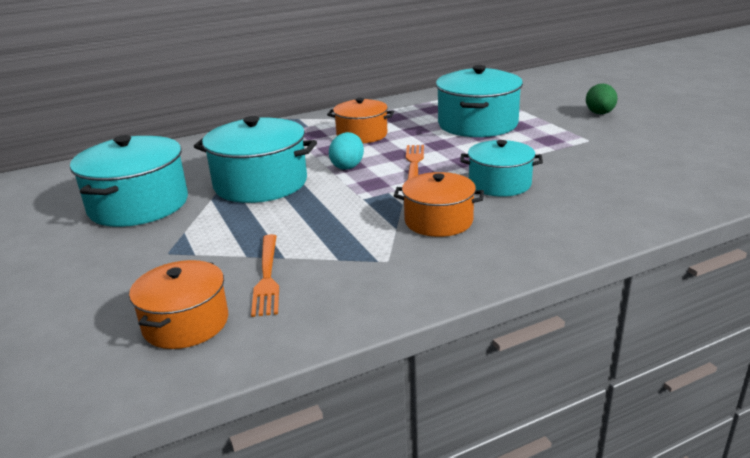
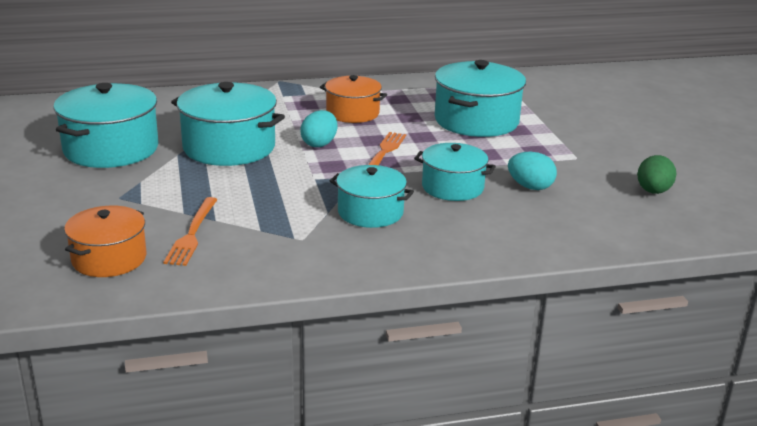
camera: 10 degrees right, 0 degrees up
orange pot [394,172,484,237] -> turquoise pot [330,165,414,228]
green egg [586,83,618,114] -> green egg moved to [637,155,676,194]
none -> turquoise egg [508,152,557,190]

